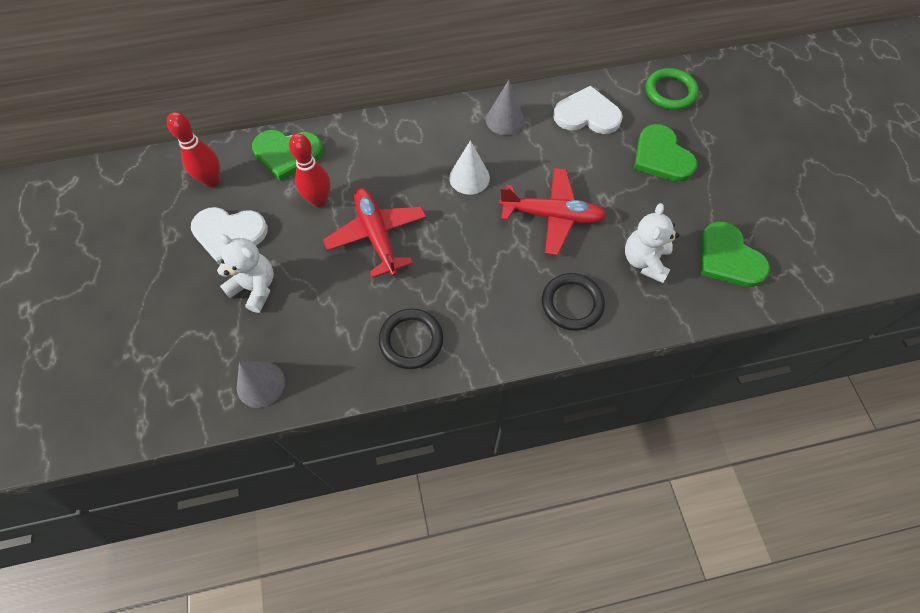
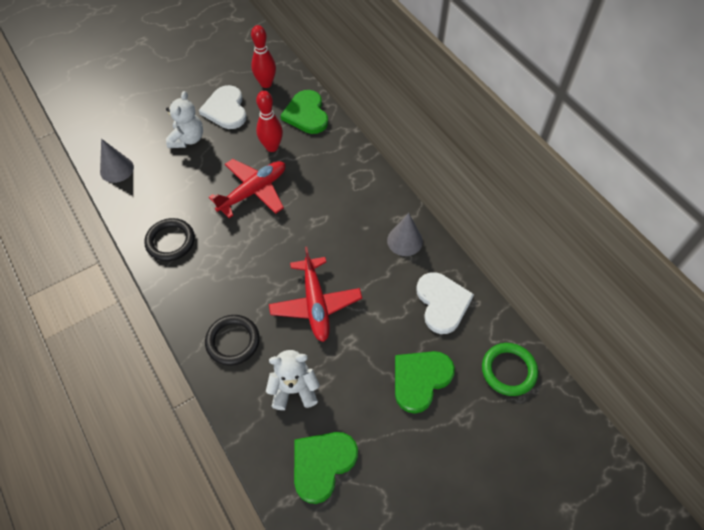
camera: 70 degrees right, 5 degrees down
white cone [449,140,490,195] -> none

